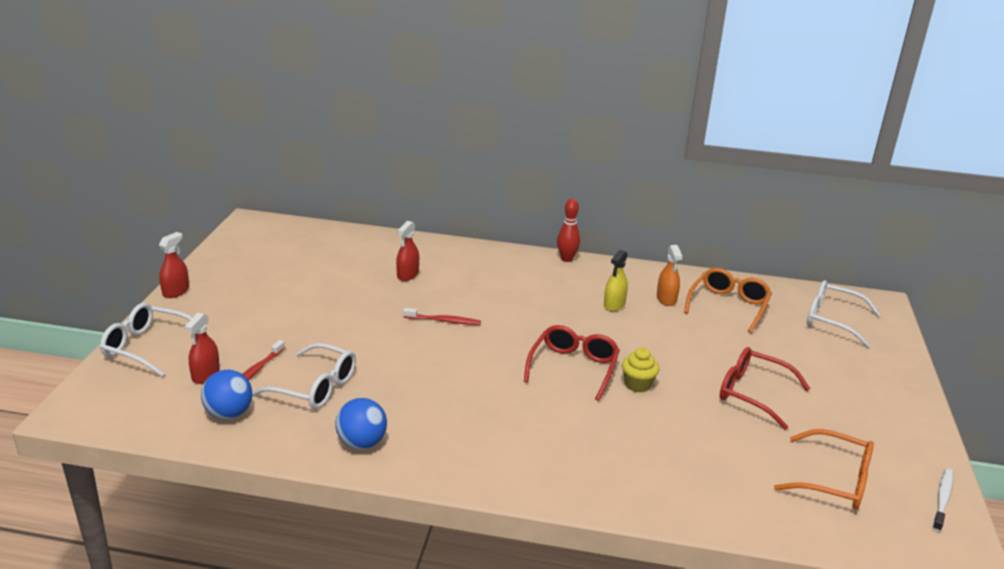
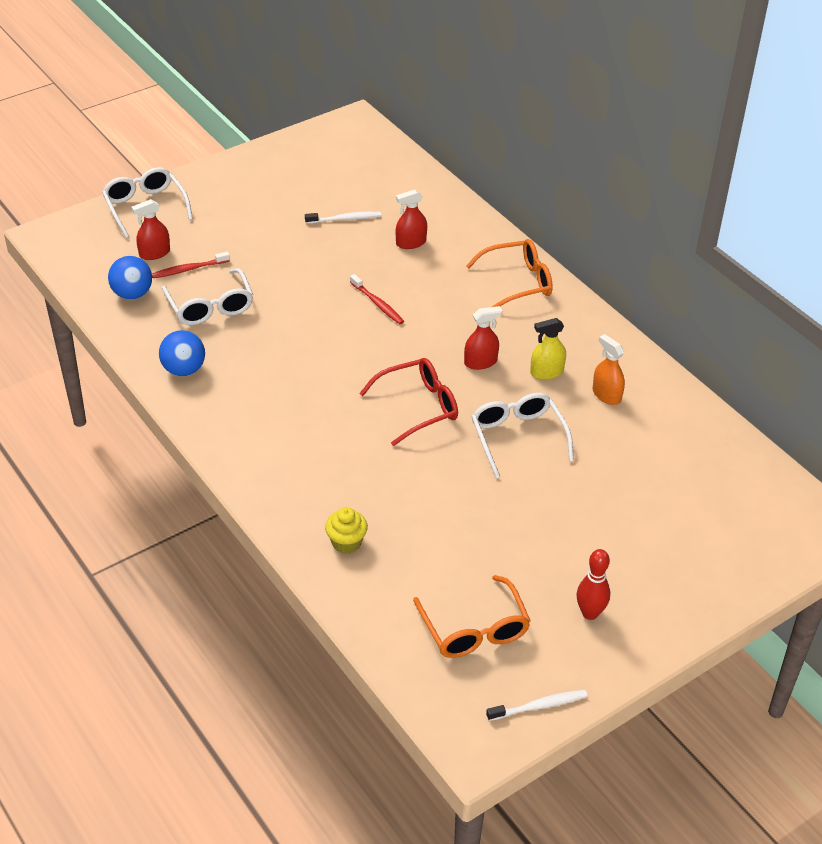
camera: 45 degrees right, 15 degrees up
red spray bottle [159,232,189,298] -> red spray bottle moved to [464,306,502,370]
red bowling pin [557,199,580,262] -> red bowling pin moved to [577,549,610,620]
yellow cupcake [622,347,659,393] -> yellow cupcake moved to [325,507,368,554]
orange spray bottle [657,245,683,306] -> orange spray bottle turned 105 degrees clockwise [593,334,625,405]
orange glasses [684,268,772,333] -> orange glasses moved to [466,239,553,307]
red glasses [720,347,810,430] -> none
white glasses [807,280,881,347] -> white glasses moved to [471,393,574,478]
none -> white toothbrush [305,212,381,224]

